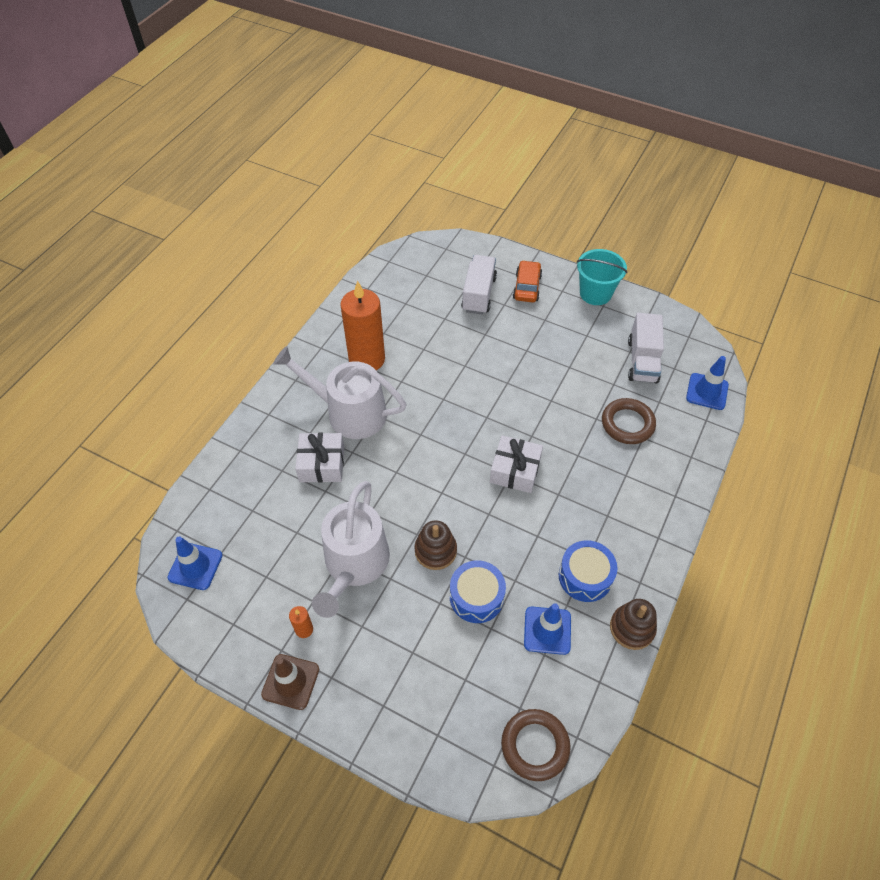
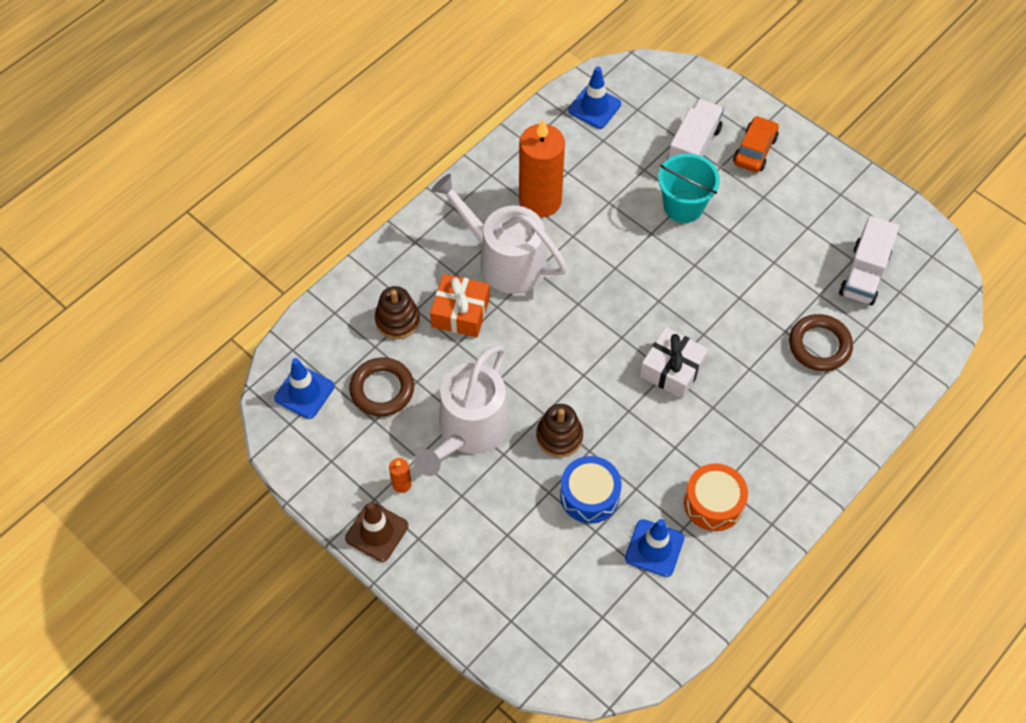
camera: 15 degrees right, 5 degrees up
white gift [295,433,344,483] -> orange gift [430,274,490,337]
brown ring [501,709,571,781] -> brown ring moved to [349,357,414,416]
blue drum [559,540,617,602] -> orange drum [684,463,748,531]
turquoise bucket [577,249,627,305] -> turquoise bucket moved to [658,154,720,223]
brown stacking toy [610,599,657,650] -> brown stacking toy moved to [375,286,420,339]
blue traffic cone [686,356,729,410] -> blue traffic cone moved to [568,67,621,129]

